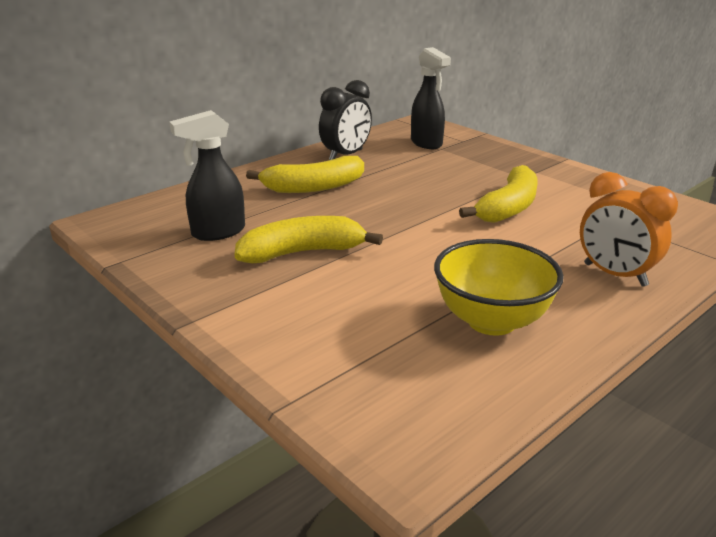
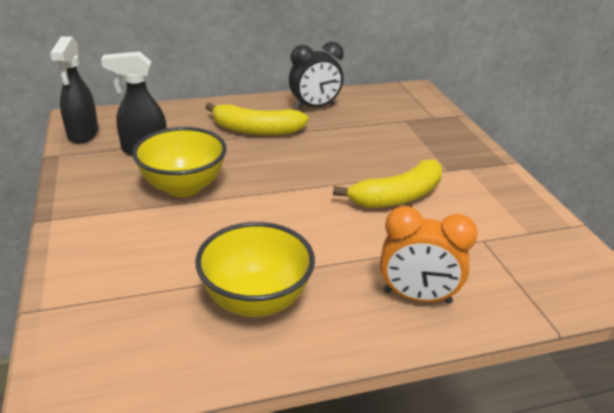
camera: 25 degrees right, 5 degrees up
yellow banana [234,216,383,263] -> yellow bowl [132,127,227,197]
black spray bottle [411,47,451,149] -> black spray bottle moved to [50,36,98,144]
orange clock [580,172,678,287] -> orange clock turned 60 degrees counterclockwise [380,206,478,304]

